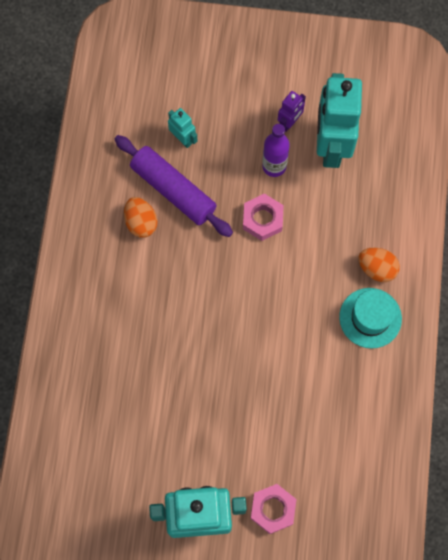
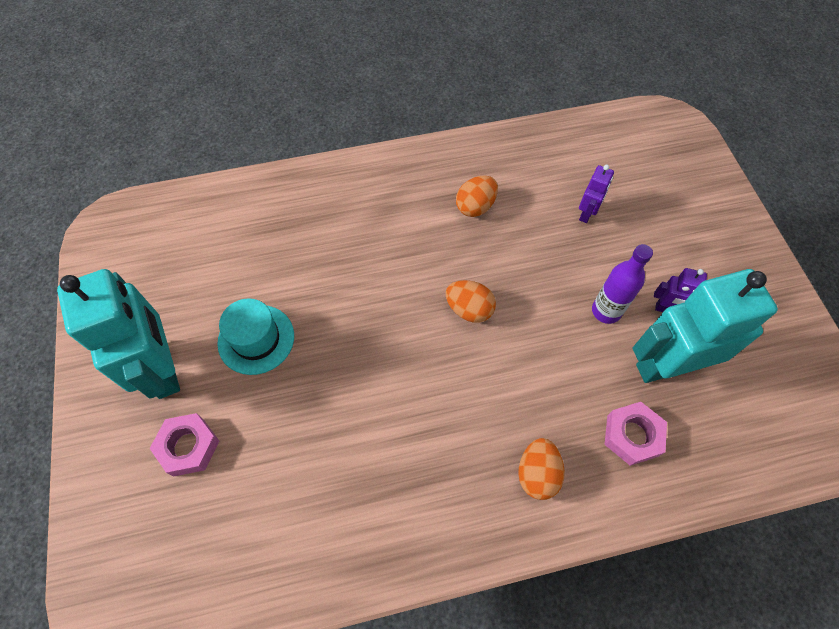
camera: 70 degrees right, 10 degrees down
purple rolling pin [115,135,233,237] -> none
turquoise robot [168,108,197,148] -> purple robot [579,165,614,223]
pink nut [243,194,284,241] -> pink nut moved to [605,402,667,466]
turquoise hat [339,288,402,348] -> turquoise hat moved to [217,298,294,375]
none -> orange egg [446,280,496,323]

